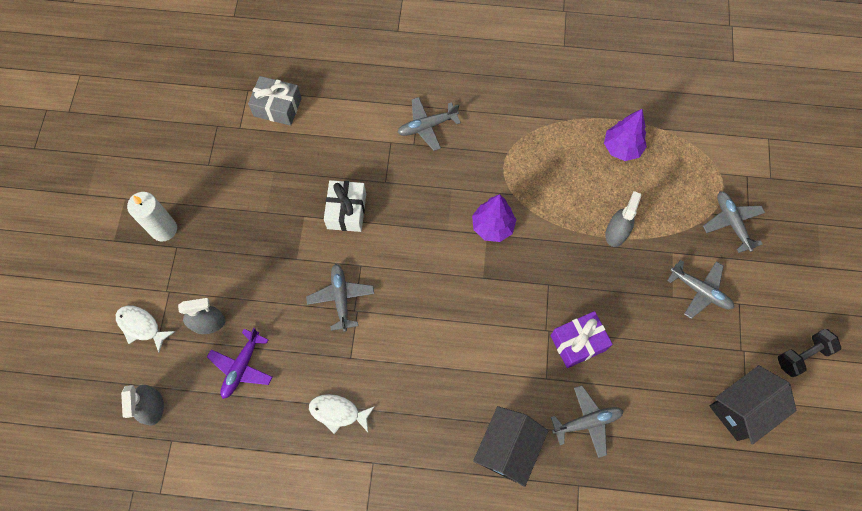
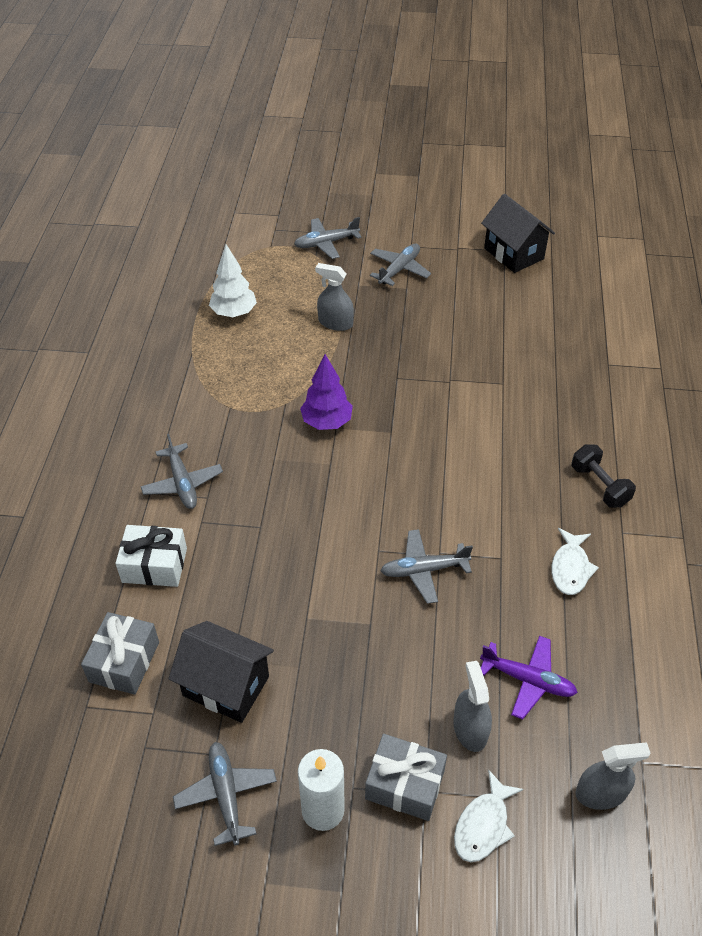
camera: 90 degrees left, 20 degrees down
white gift [324,180,366,232] -> white gift moved to [116,525,187,587]
black house [473,406,548,487] -> black house moved to [168,621,274,723]
purple gift [550,311,613,368] -> none
grey plane [551,385,624,458] -> grey plane moved to [173,742,277,846]
purple tree [604,109,647,161] -> white tree [209,244,257,317]
black dumbbell [778,329,841,377] -> black dumbbell moved to [571,444,636,508]
none -> grey gift [365,734,447,821]

